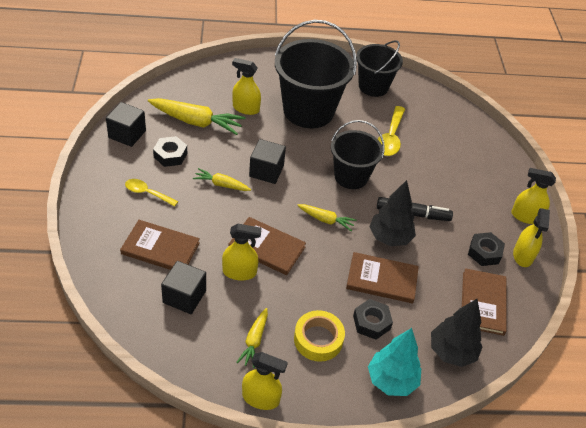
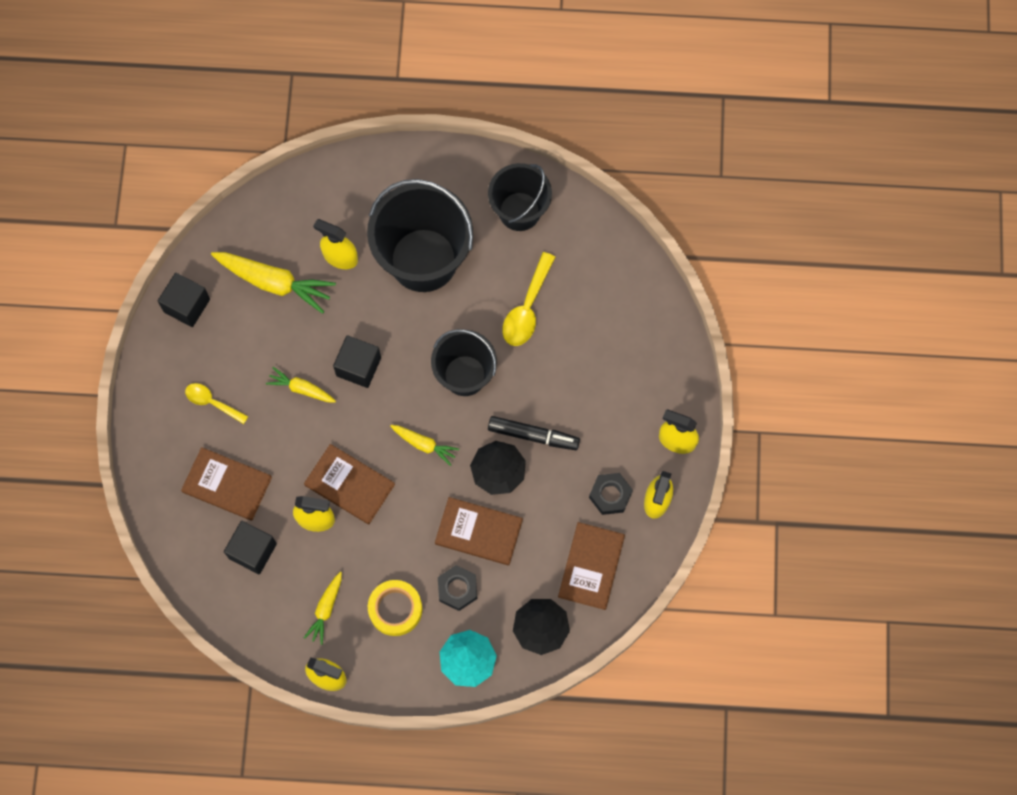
camera: 10 degrees right, 25 degrees up
black nut [153,136,187,167] -> none

